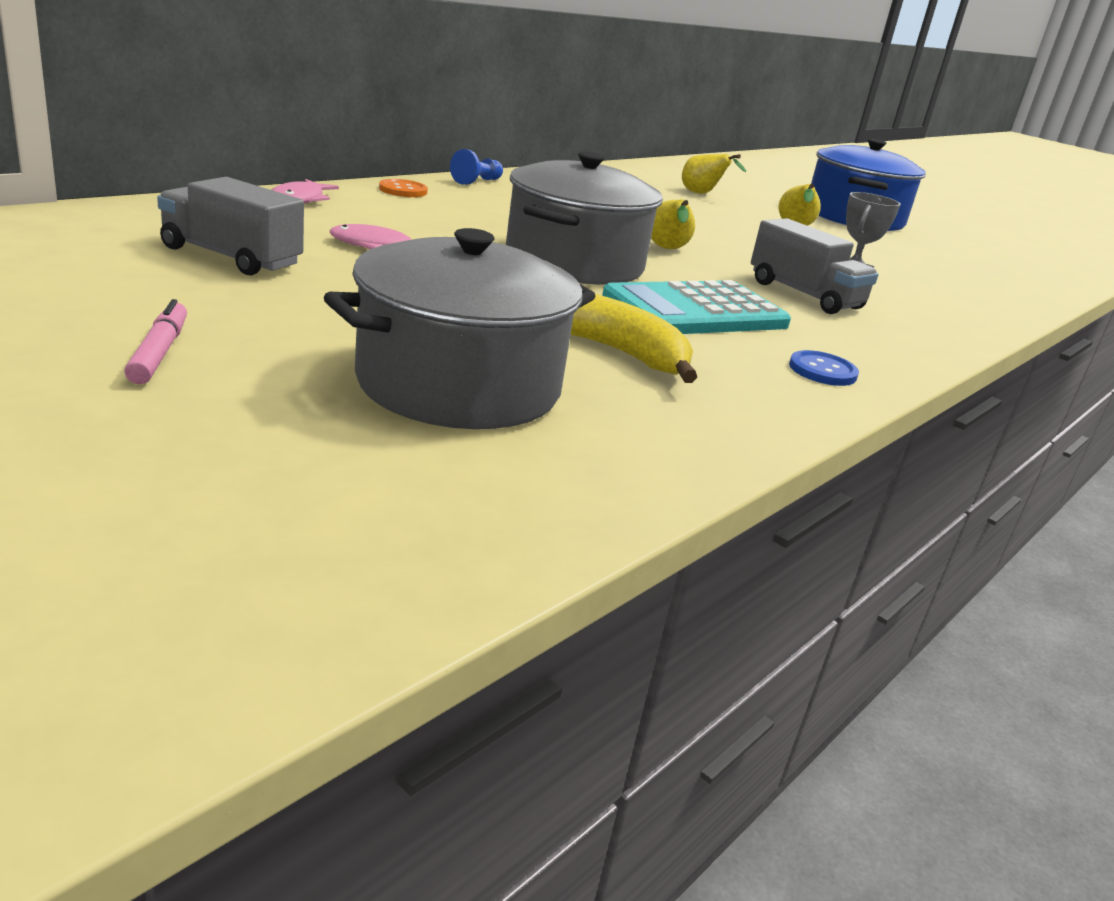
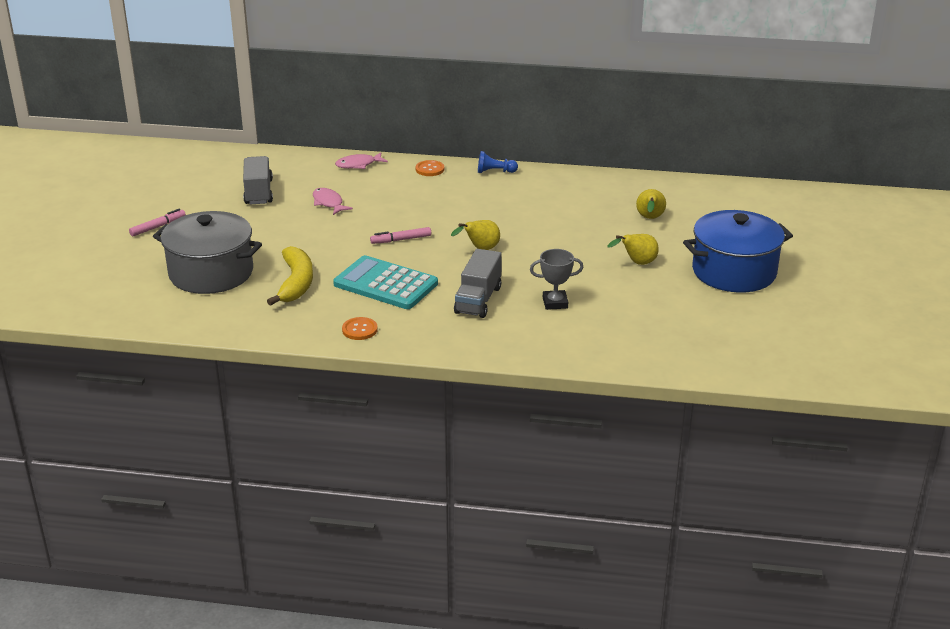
camera: 60 degrees right, 5 degrees up
grey pot [506,151,663,285] -> pink marker [370,227,431,244]
blue button [789,350,859,386] -> orange button [342,317,378,340]

